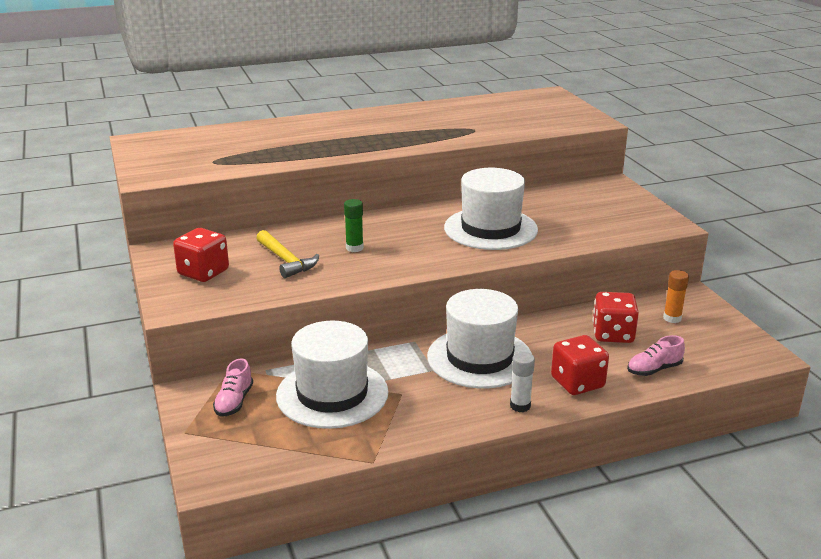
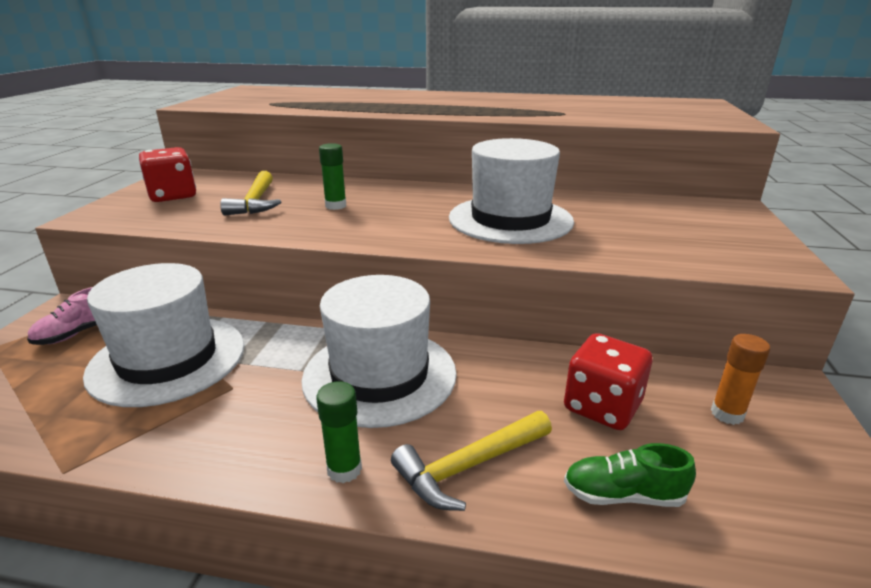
camera: 30 degrees right, 0 degrees up
white glue stick [510,352,535,412] -> green glue stick [316,381,362,483]
red dice [551,335,609,395] -> yellow hammer [391,411,552,511]
pink shoe [627,335,685,376] -> green shoe [564,443,696,507]

